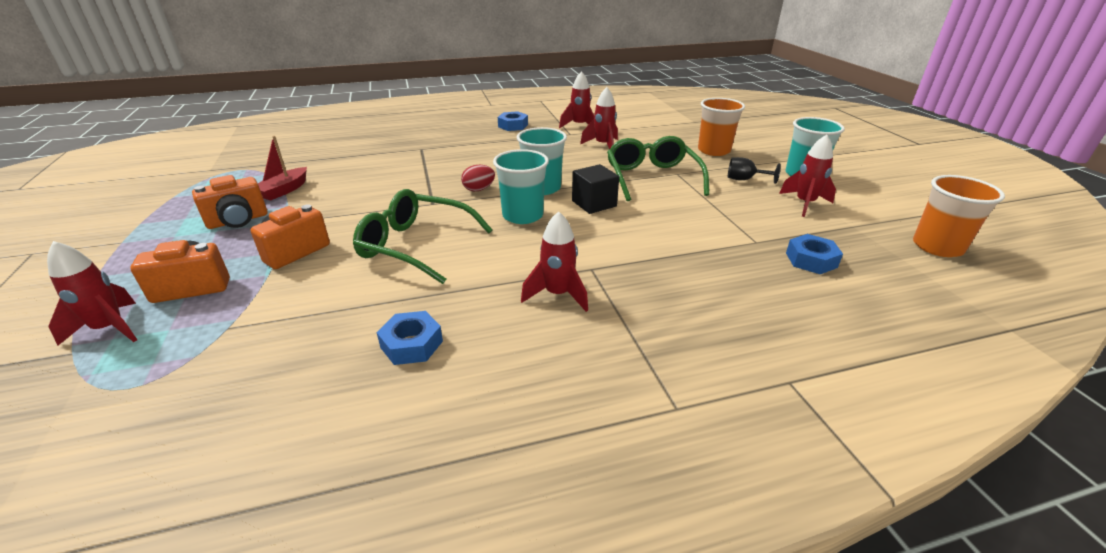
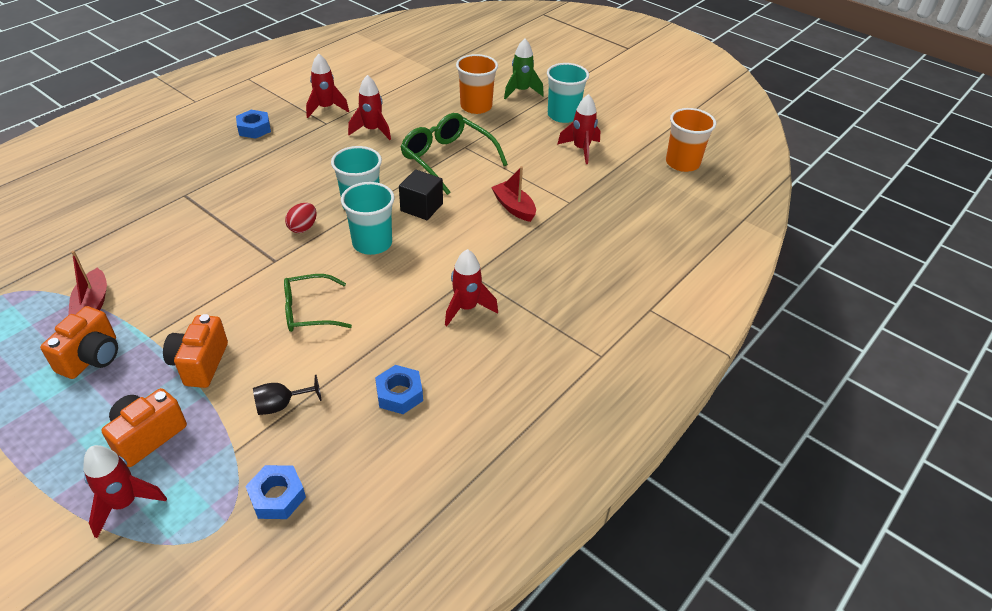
camera: 35 degrees left, 10 degrees up
green glasses [353,189,493,284] -> green glasses [284,274,352,332], size x0.66
black goblet [728,157,781,184] -> black goblet moved to [253,375,322,415]
blue nut [786,234,843,274] -> blue nut moved to [245,465,306,519]
none -> red boat [491,166,536,222]
none -> green rocket [504,39,544,99]

